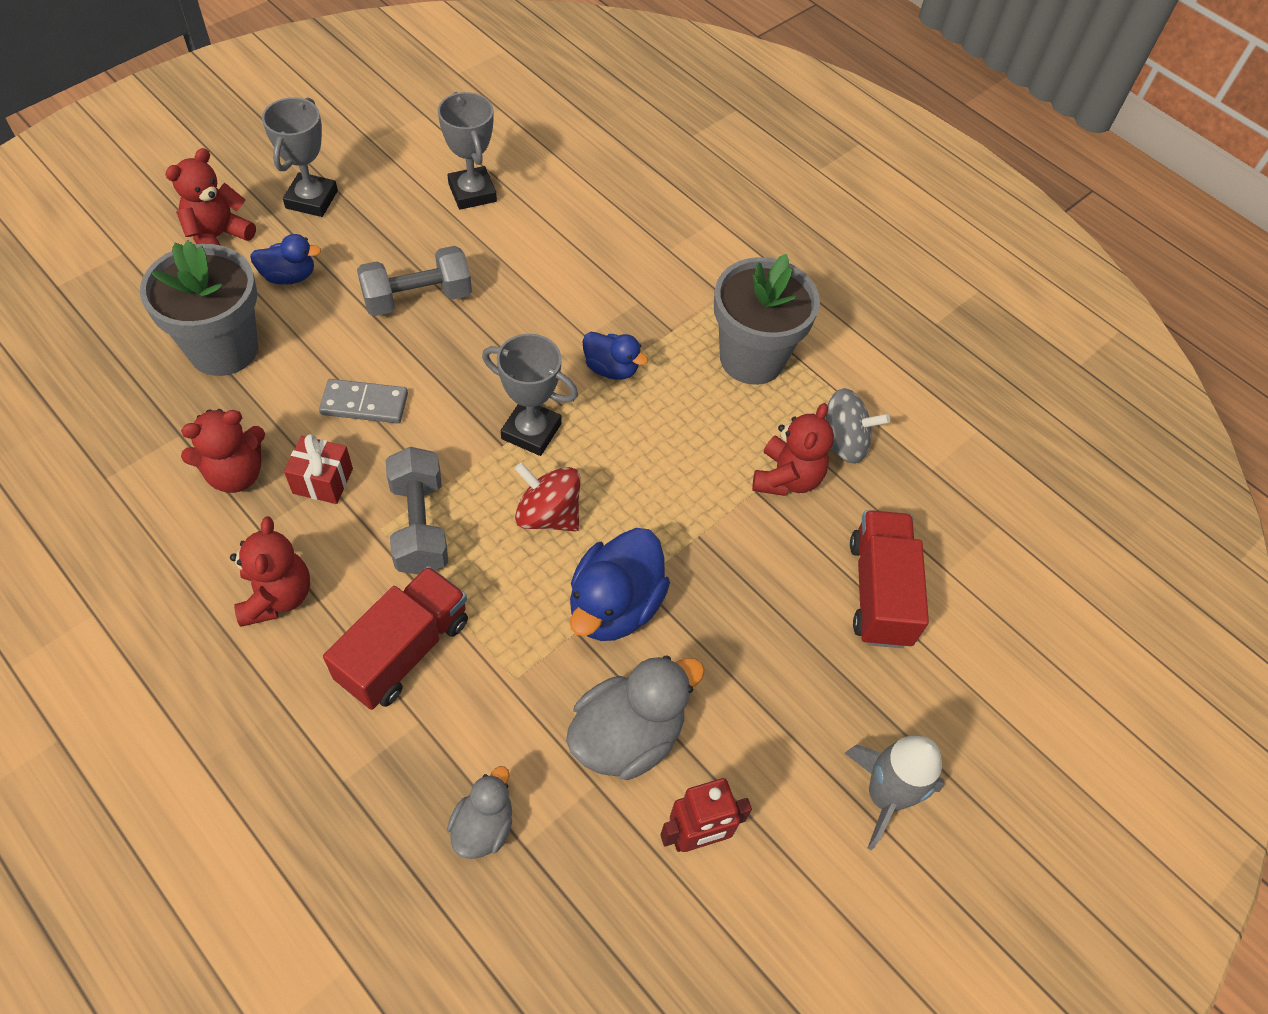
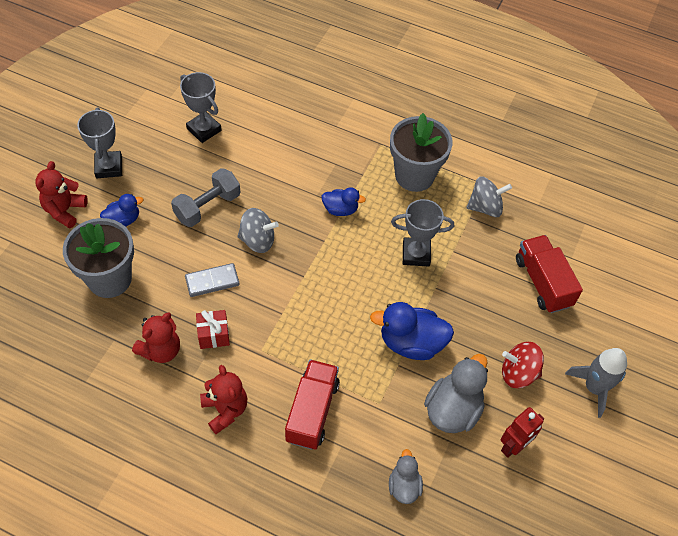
camera: 20 degrees left, 0 degrees up
grey dumbbell [386,447,448,575] -> none
grey trophy [482,334,578,456] -> grey trophy moved to [391,199,454,267]
red spinning top [515,463,580,532] -> red spinning top moved to [502,342,544,388]
blue duck [570,528,670,641] -> blue duck turned 90 degrees clockwise [370,302,454,360]
red teddy bear [752,403,834,496] -> none
none -> grey spinning top [237,208,279,253]

